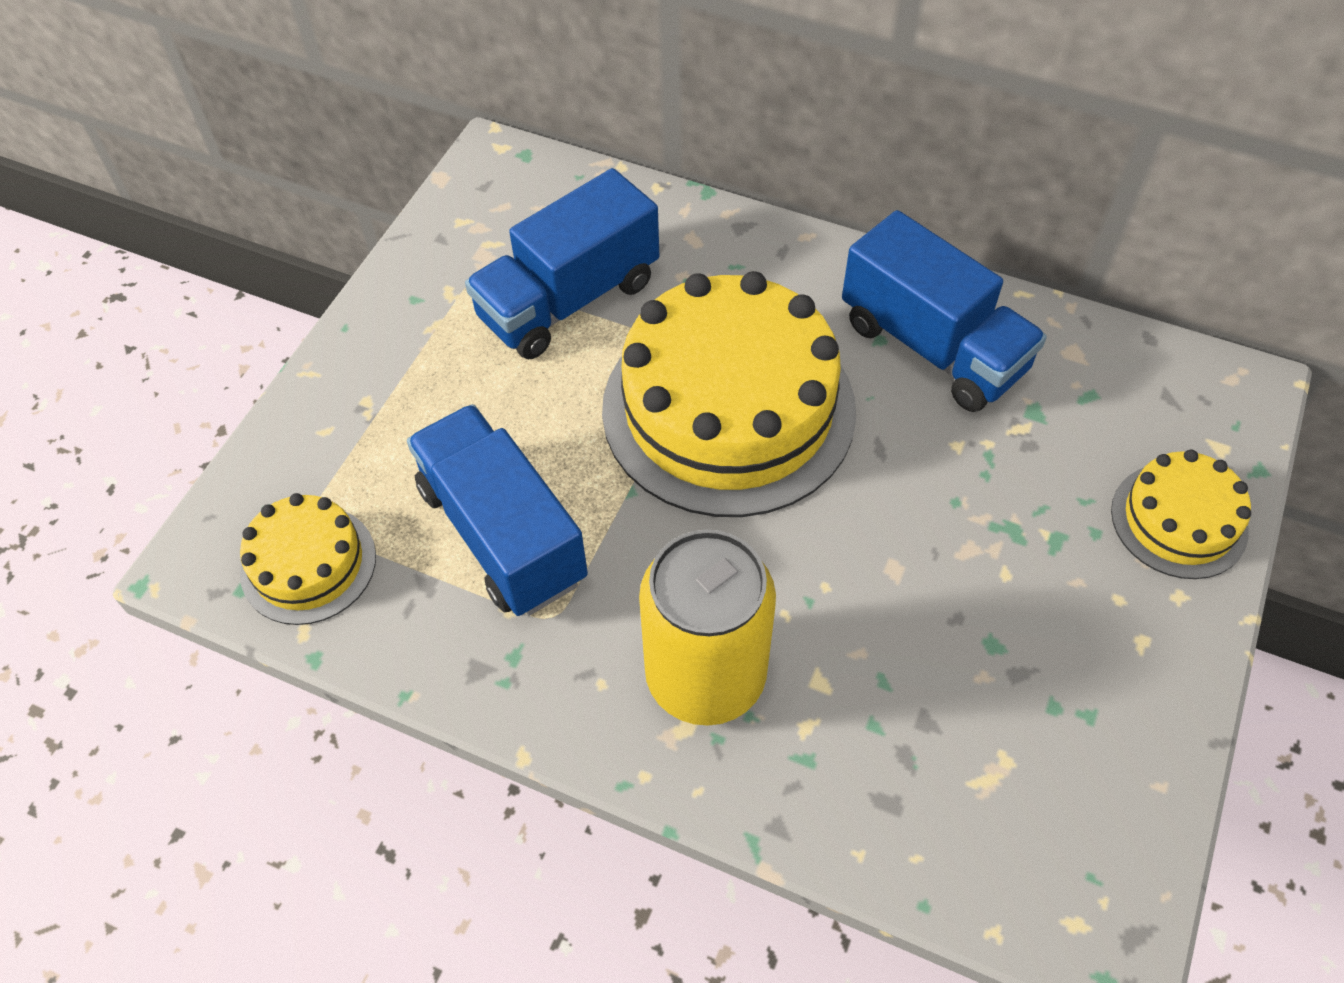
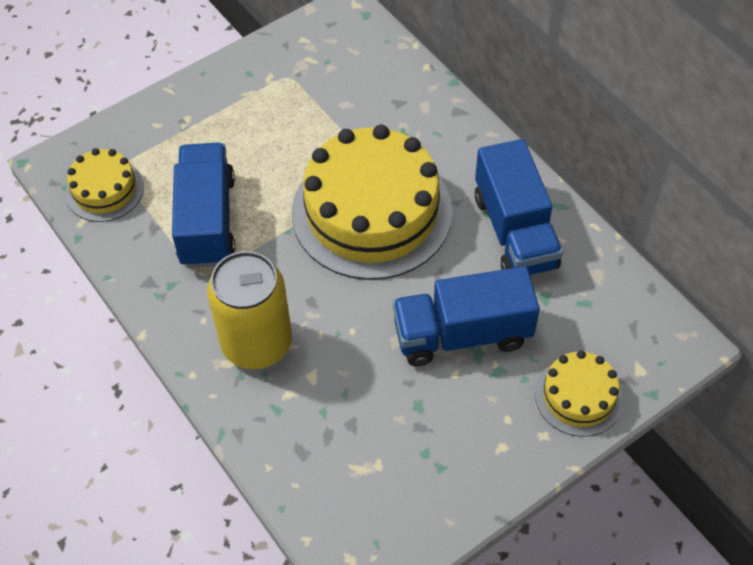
camera: 30 degrees right, 0 degrees up
blue truck [465,168,659,359] -> blue truck moved to [393,266,540,366]

